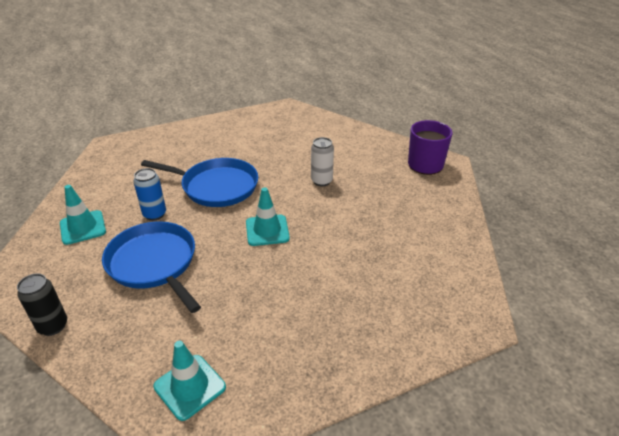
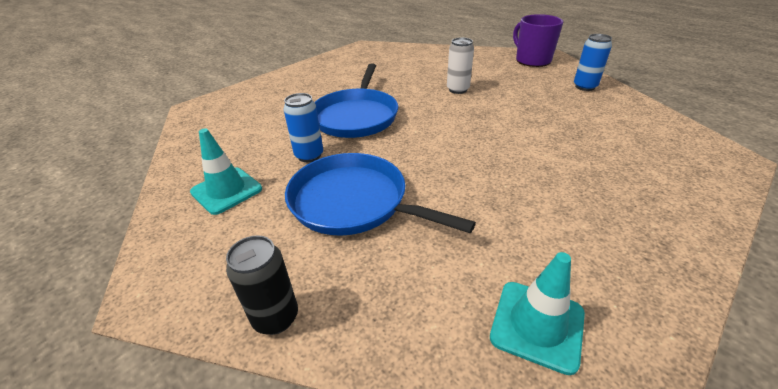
camera: 20 degrees left, 0 degrees up
blue pan [141,158,258,207] -> blue pan turned 105 degrees clockwise [314,64,398,138]
turquoise traffic cone [246,187,290,246] -> none
none -> blue can [574,34,612,91]

